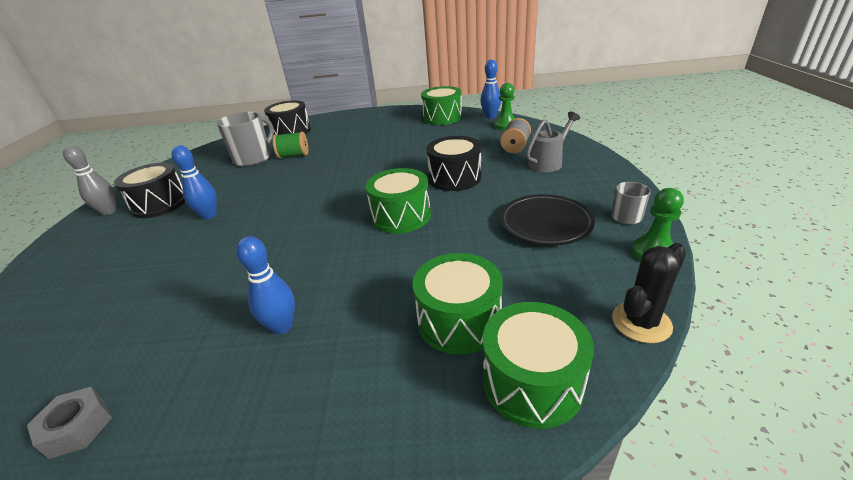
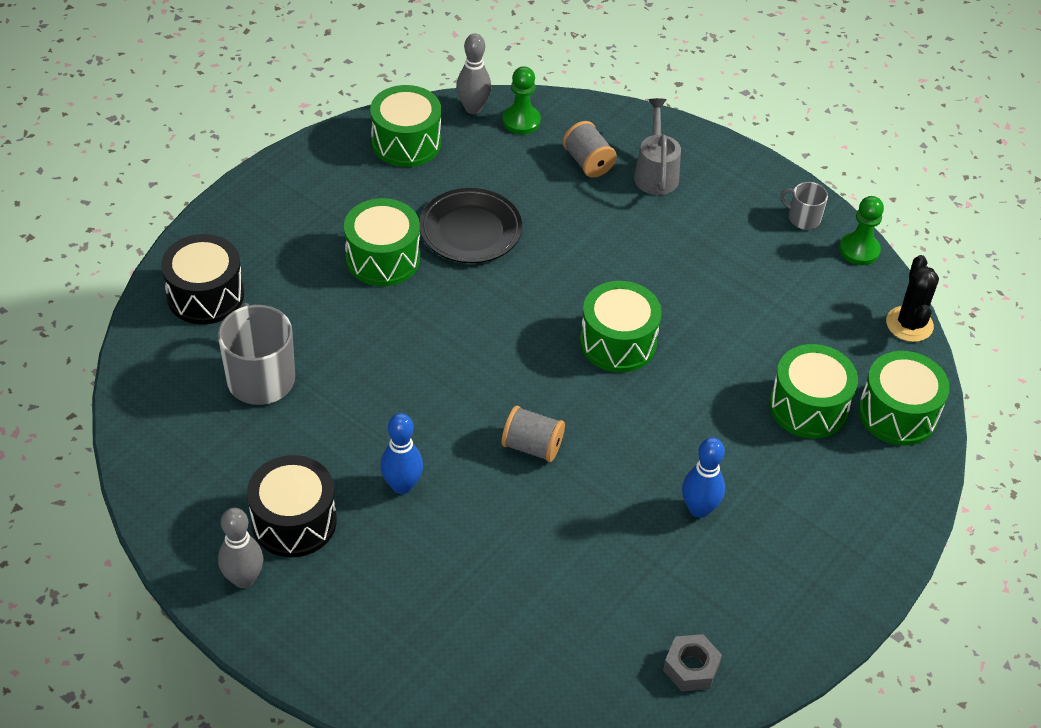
camera: 55 degrees left, 15 degrees up
green spool [273,132,308,158] -> none
black drum [426,136,481,191] -> none
blue bowling pin [480,60,501,119] -> grey bowling pin [456,34,491,114]
black plate [500,194,595,246] -> black plate moved to [419,188,522,263]
none -> green drum [344,198,420,286]
none -> grey spool [502,406,565,462]

